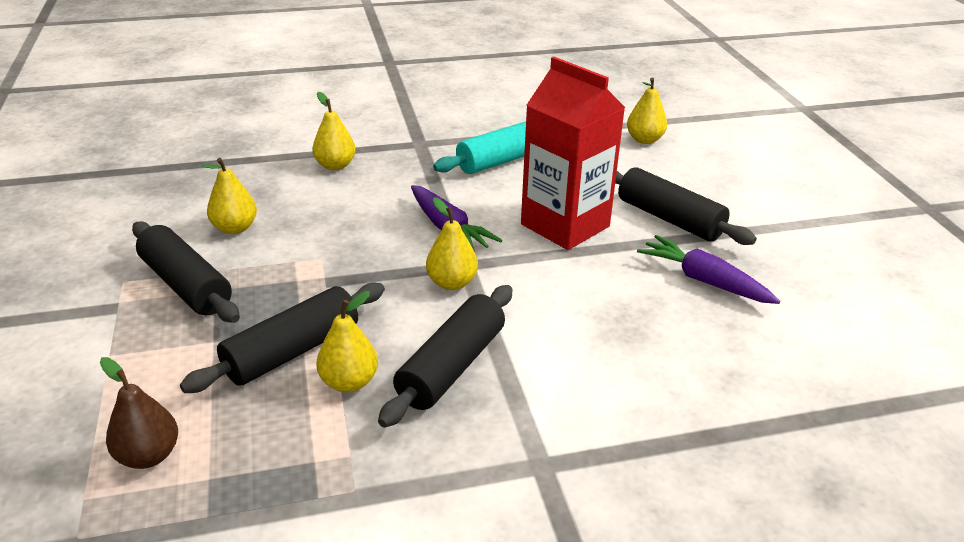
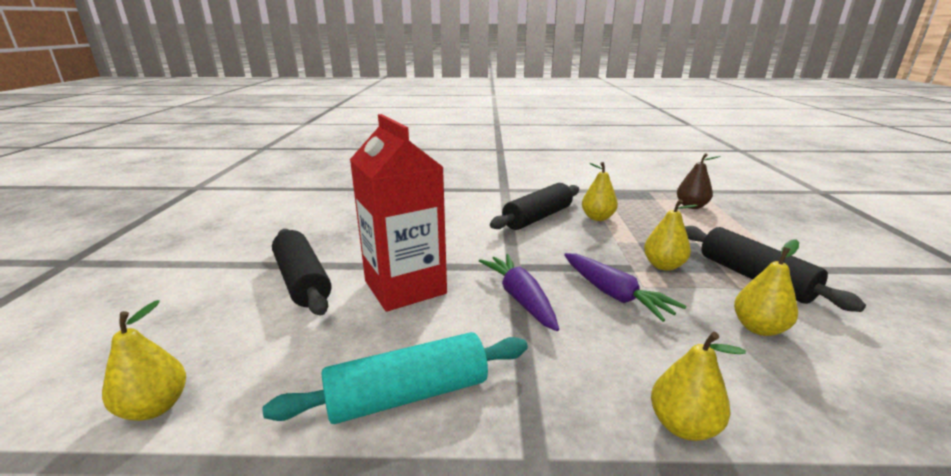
camera: 165 degrees left, 10 degrees down
black rolling pin [180,283,385,393] -> none
yellow pear [426,197,478,290] -> yellow pear moved to [644,199,698,271]
purple carrot [637,235,780,304] -> purple carrot moved to [564,253,686,322]

